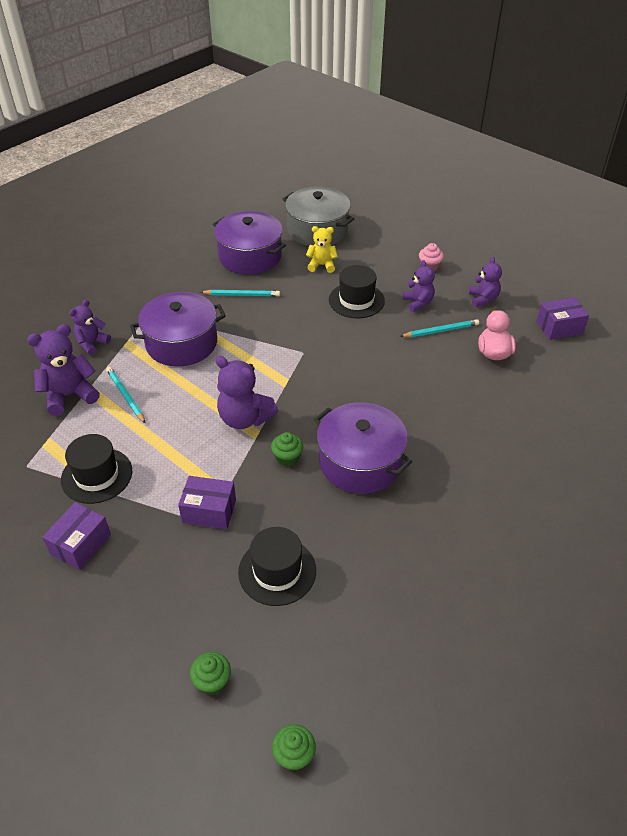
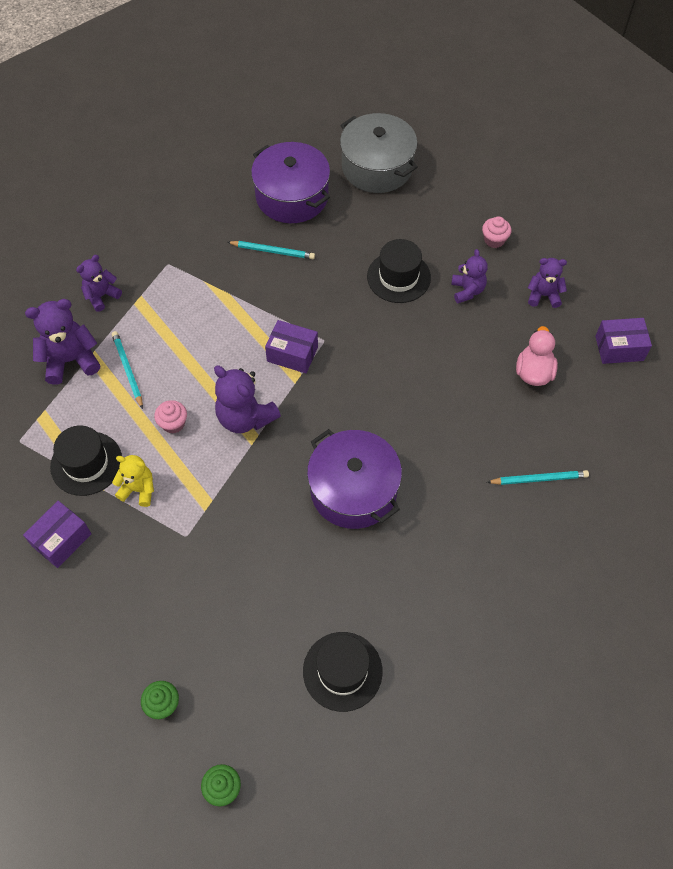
camera: 10 degrees right, 15 degrees up
purple pot [130,292,226,366] -> none
purple box [178,476,236,529] -> purple box moved to [265,320,318,373]
black hat [238,527,316,606] -> black hat moved to [303,632,383,712]
green cupcake [271,432,303,466] -> none
yellow teddy bear [306,226,338,273] -> yellow teddy bear moved to [112,455,154,507]
turquoise pencil [400,319,479,337] -> turquoise pencil moved to [487,470,589,485]
purple teddy bear [469,257,502,307] -> purple teddy bear turned 90 degrees counterclockwise [528,258,567,308]
none -> pink cupcake [154,400,187,434]

